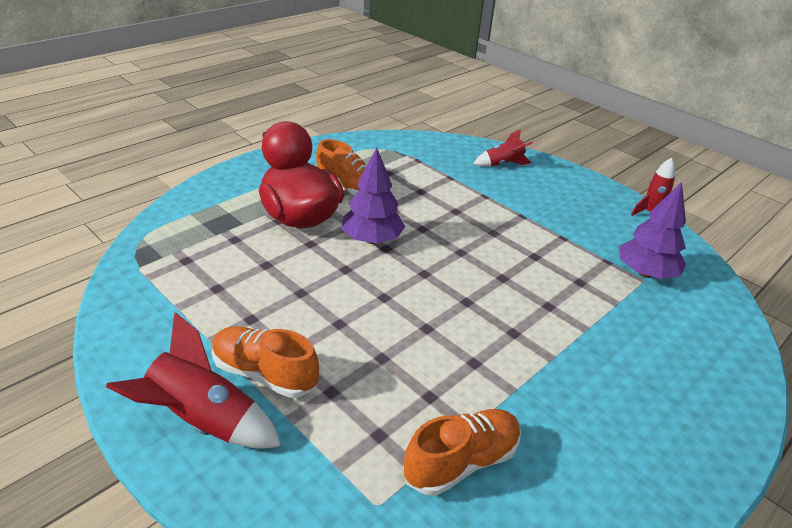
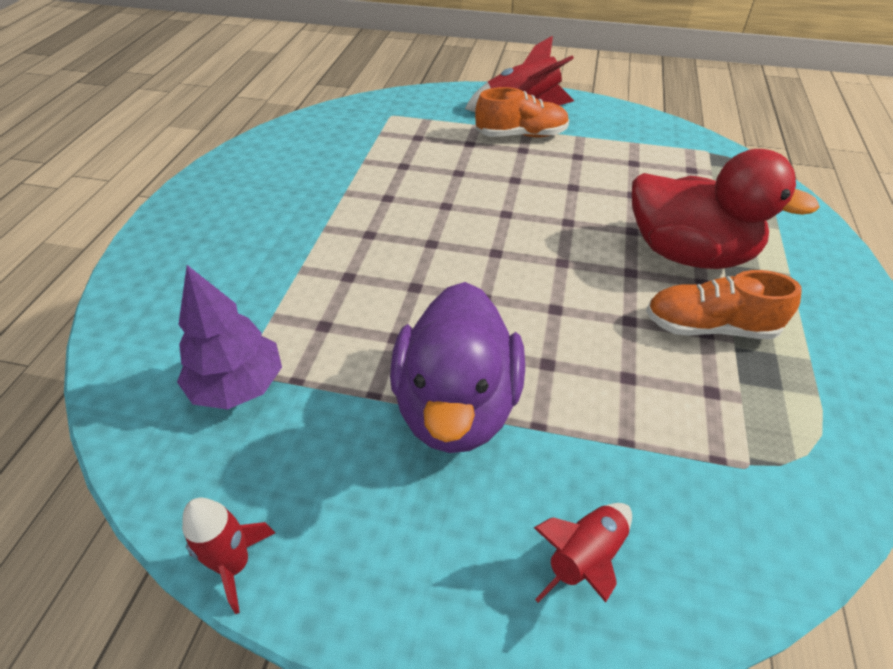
camera: 150 degrees right, 10 degrees up
purple tree [341,147,405,244] -> none
orange shoe [404,409,521,496] -> none
none -> purple duck [390,282,525,453]

